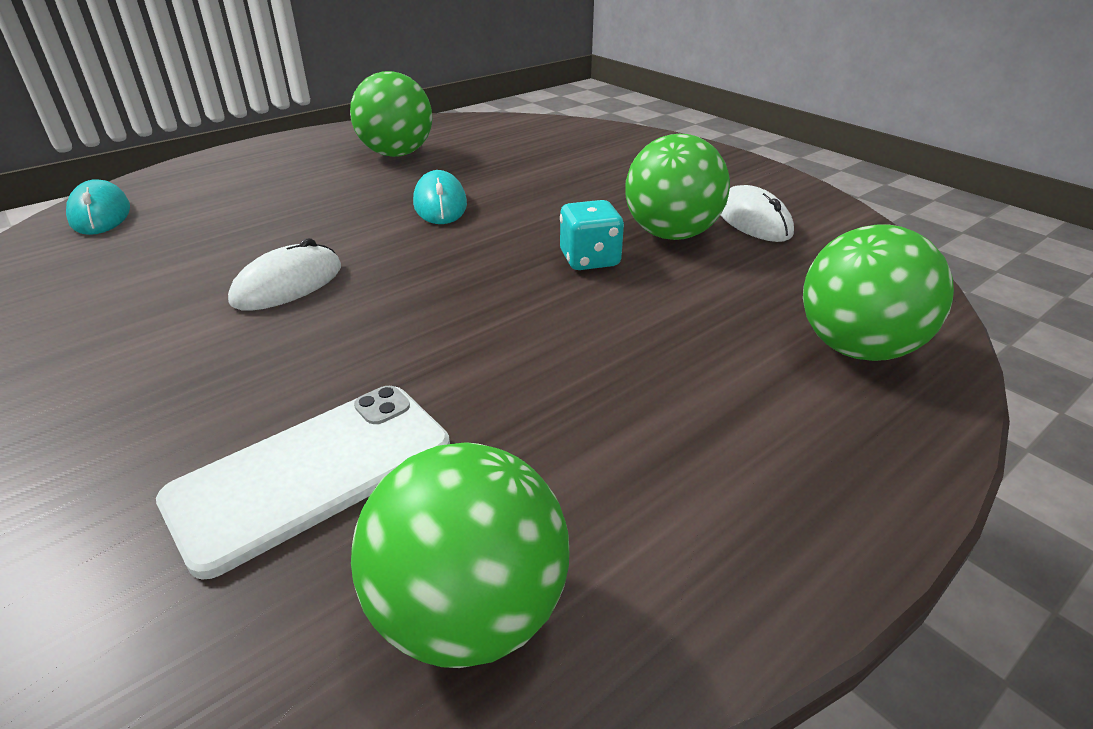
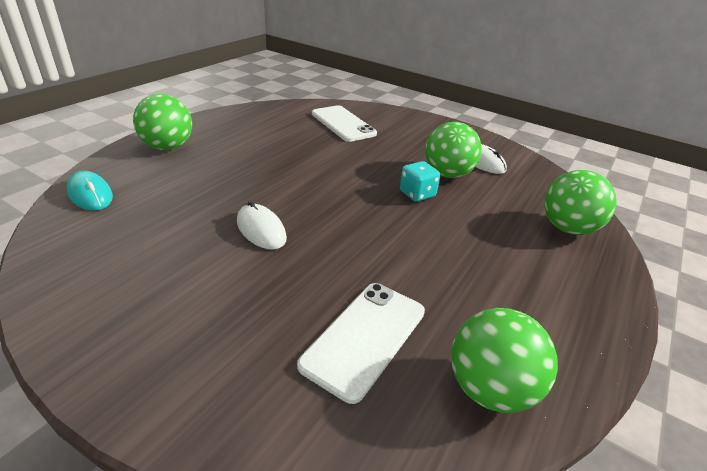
camera: 20 degrees left, 0 degrees up
white mouse [228,238,341,311] -> white mouse turned 60 degrees counterclockwise [237,201,287,250]
green ball [350,71,432,157] -> green ball moved to [133,94,192,150]
turquoise mouse [413,170,467,224] -> none
none -> white phone [312,105,377,142]

